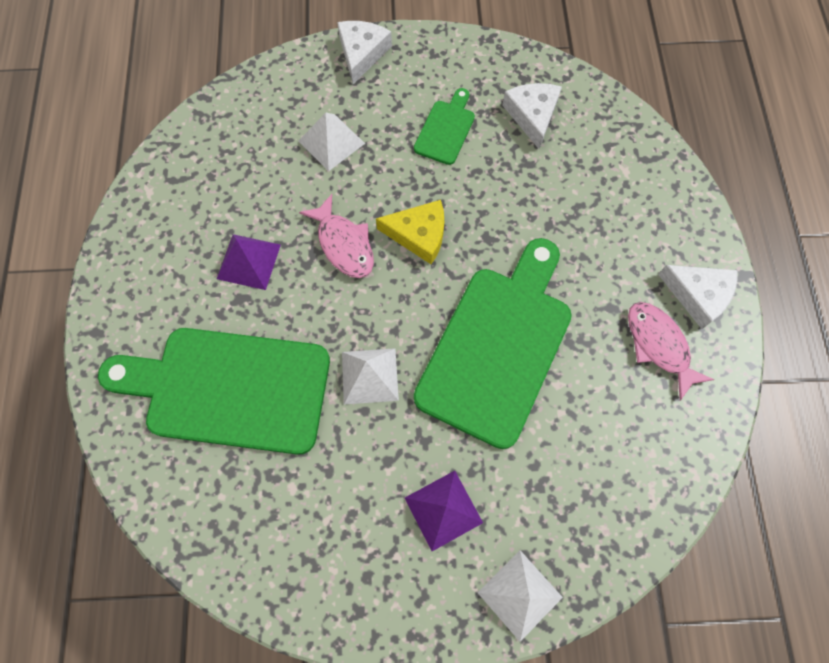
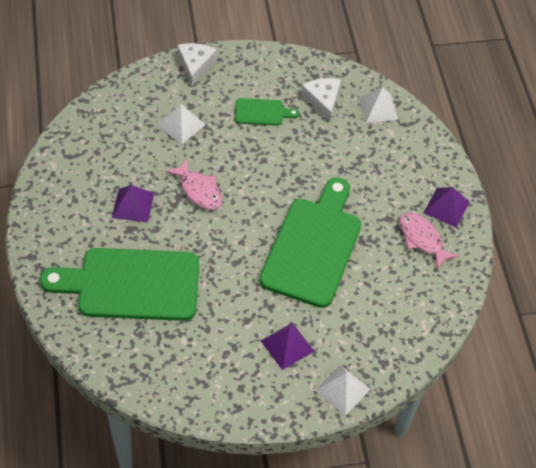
camera: 10 degrees left, 15 degrees down
white pyramid [342,348,399,405] -> white pyramid moved to [358,87,399,123]
yellow cheese [376,200,444,264] -> none
green cutting board [414,88,475,165] -> green cutting board turned 75 degrees clockwise [235,98,299,126]
white cheese [658,265,738,329] -> purple pyramid [424,187,469,227]

